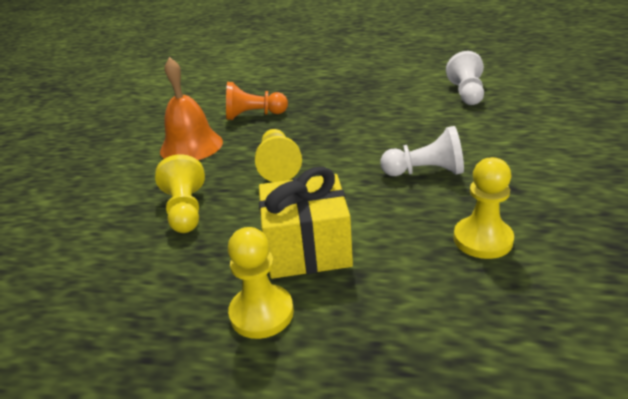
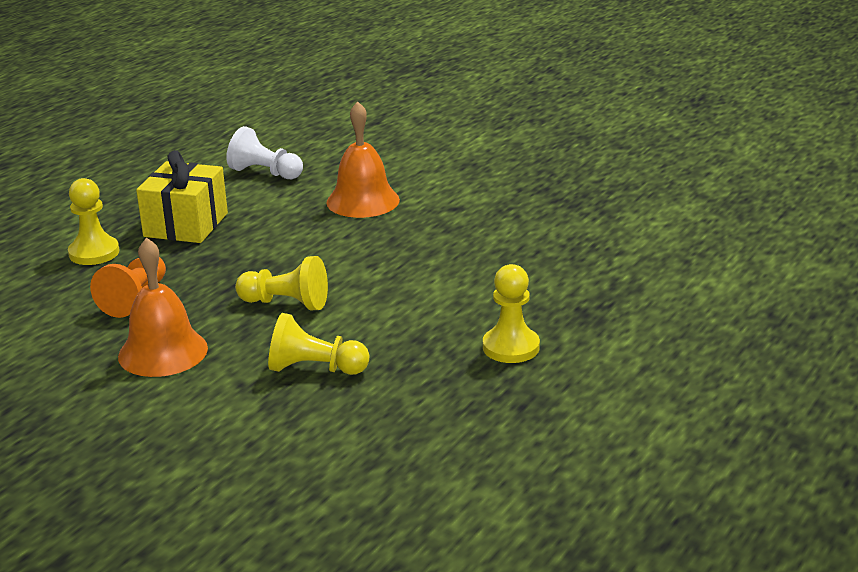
camera: 70 degrees left, 5 degrees down
yellow gift [259,167,353,279] -> yellow gift moved to [136,150,228,243]
white pawn [380,126,464,176] -> none
yellow pawn [453,157,514,259] -> yellow pawn moved to [68,178,119,265]
none -> orange bell [327,101,400,218]

